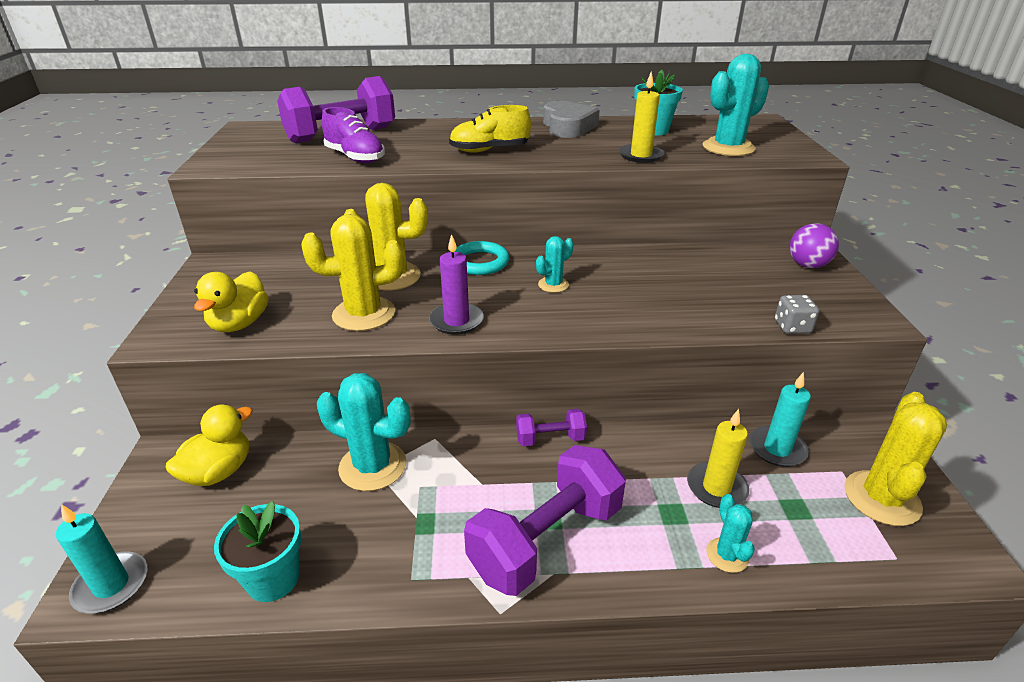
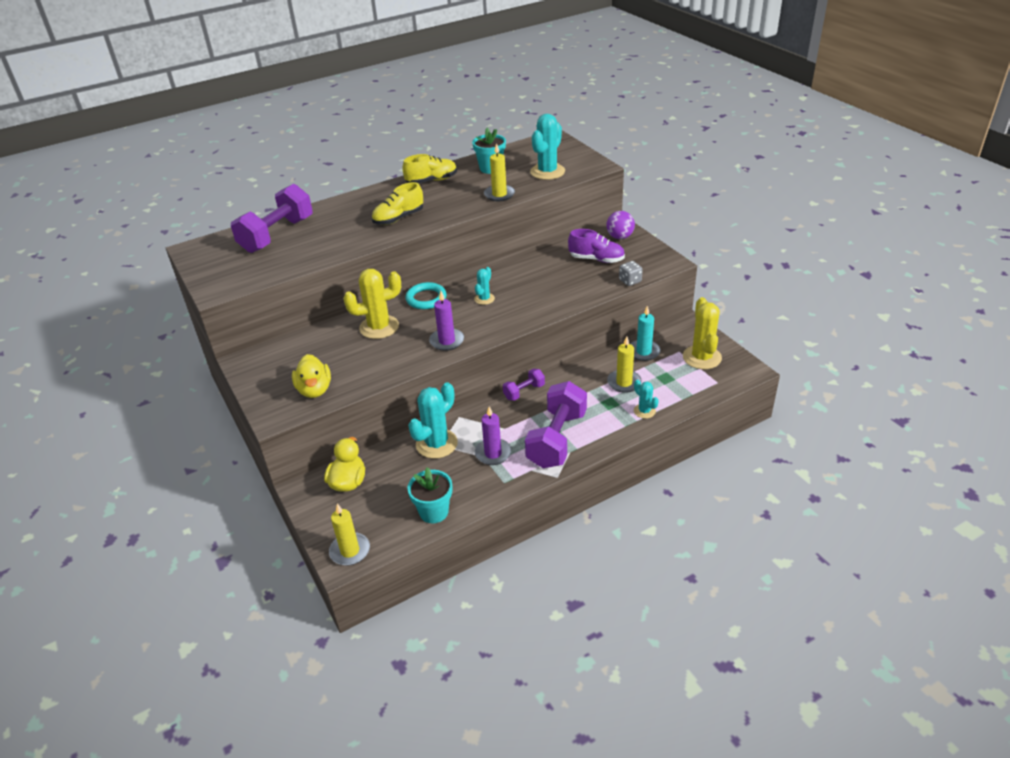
camera: 25 degrees left, 5 degrees up
turquoise candle [56,504,147,614] -> yellow candle [329,504,370,566]
yellow cactus [301,214,404,331] -> none
turquoise cactus [317,373,410,491] -> turquoise cactus turned 45 degrees counterclockwise [408,382,458,459]
purple shoe [322,107,385,163] -> purple shoe moved to [568,229,625,263]
grey heart [543,101,600,138] -> yellow shoe [402,154,457,184]
none -> purple candle [475,406,511,465]

